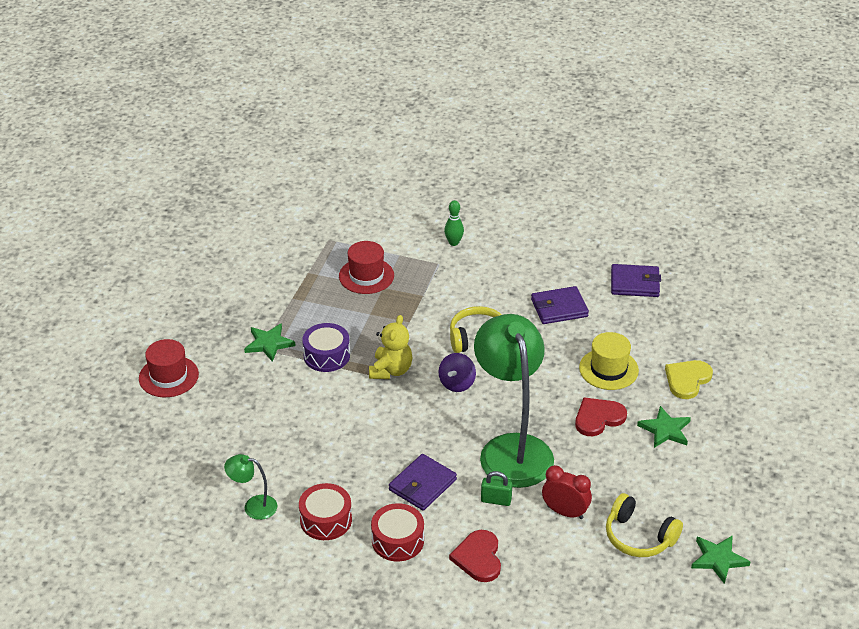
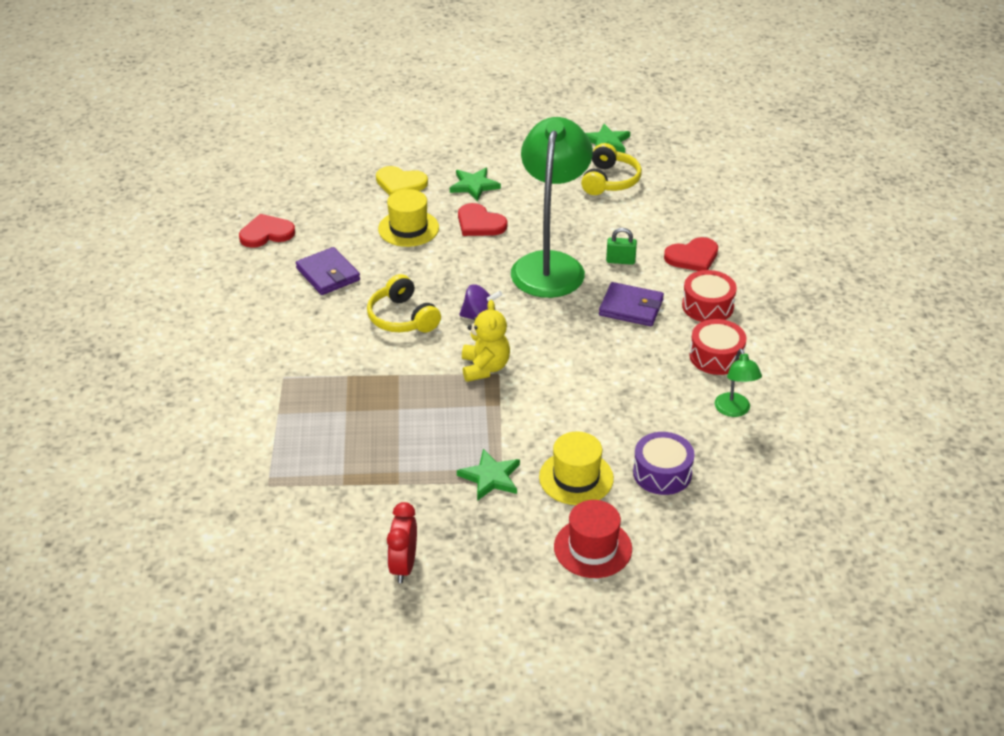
camera: 110 degrees left, 0 degrees up
purple drum [302,323,350,372] -> purple drum moved to [633,432,695,495]
red hat [339,241,394,294] -> none
yellow teddy bear [369,315,412,379] -> yellow teddy bear turned 90 degrees clockwise [462,300,510,382]
green bowling pin [444,200,464,246] -> none
green lamp [474,314,554,488] -> green lamp turned 135 degrees clockwise [511,117,593,298]
green padlock [481,471,512,506] -> green padlock turned 75 degrees counterclockwise [606,228,637,265]
red clock [542,465,592,519] -> red clock moved to [387,502,417,583]
purple wallet [611,264,661,297] -> red heart [239,214,295,248]
none -> yellow hat [539,431,614,505]

